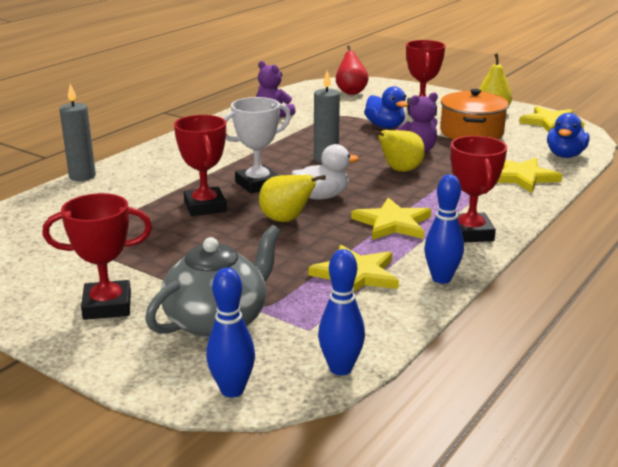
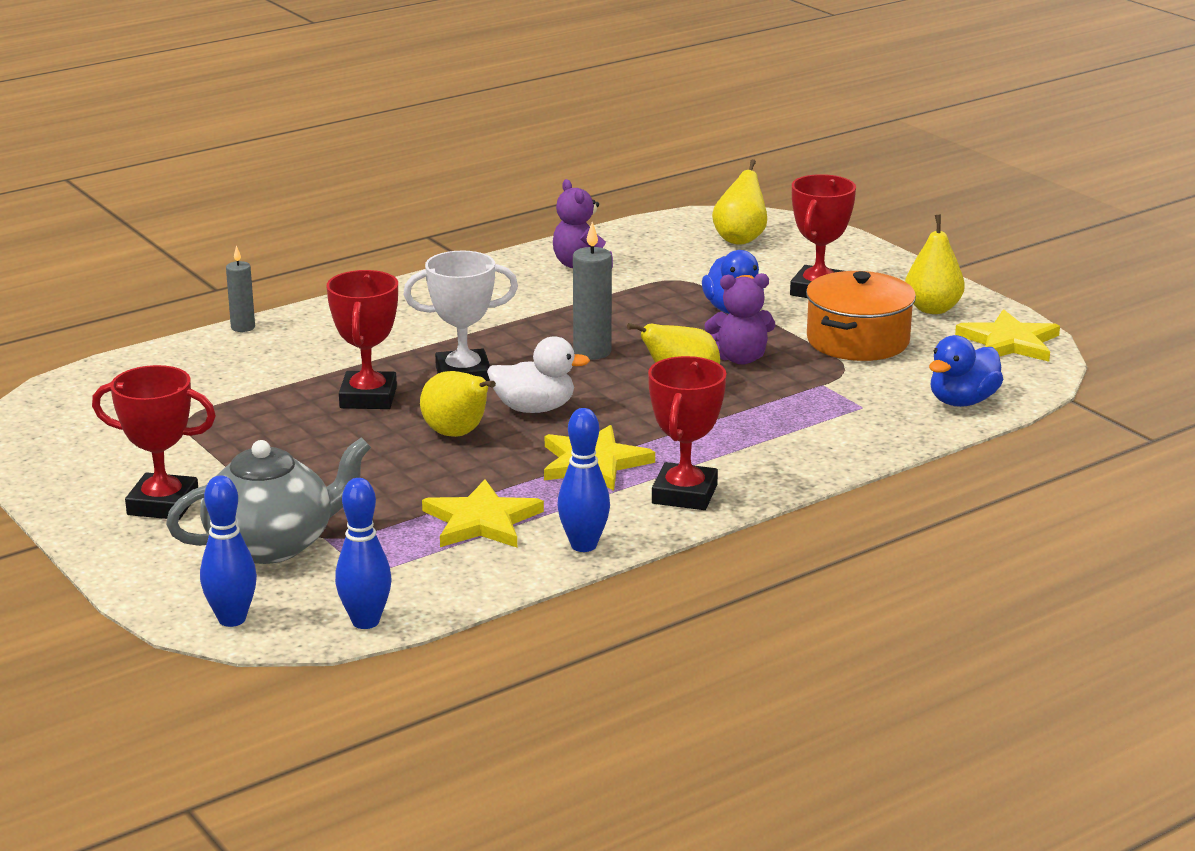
camera: 20 degrees right, 0 degrees up
grey candle [59,84,96,181] -> grey candle [226,245,255,332], size x0.65
red pear [336,45,369,95] -> yellow pear [712,159,767,245]
yellow star [497,158,562,193] -> none

